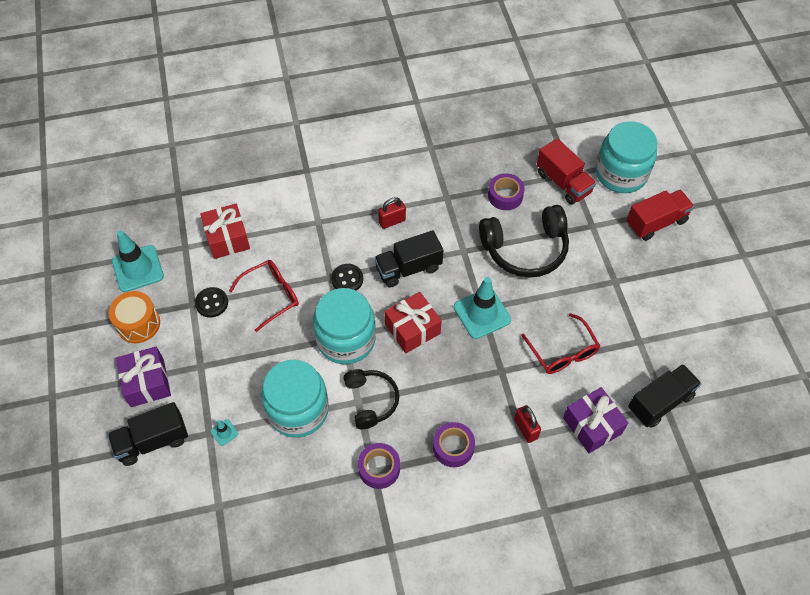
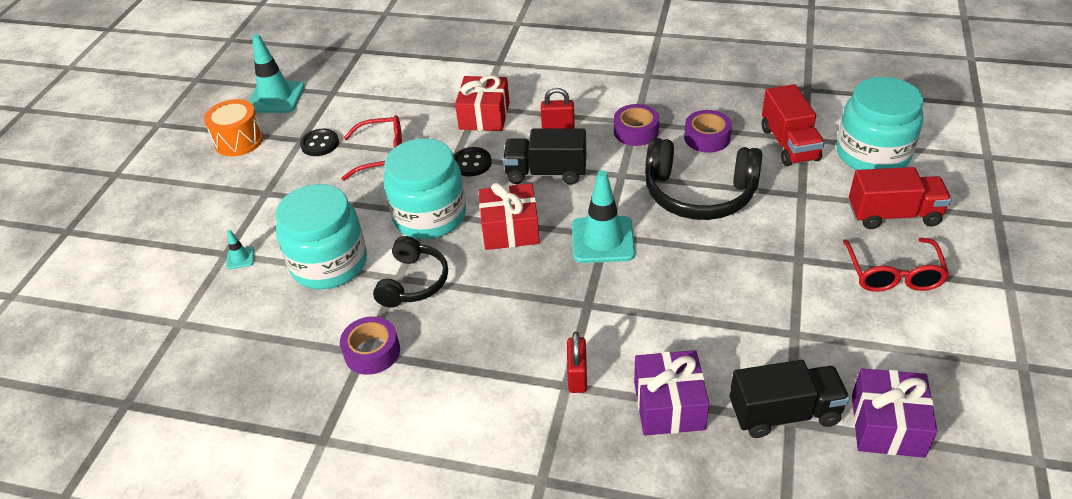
camera: 30 degrees right, 15 degrees down
black truck [108,402,188,466] -> none
purple gift [116,347,171,407] -> purple gift moved to [852,368,937,458]
red gift [200,204,250,259] -> red gift moved to [455,75,510,131]
purple tape [433,422,475,467] -> purple tape moved to [614,104,659,146]
red glasses [521,313,600,374] -> red glasses moved to [842,238,949,292]

